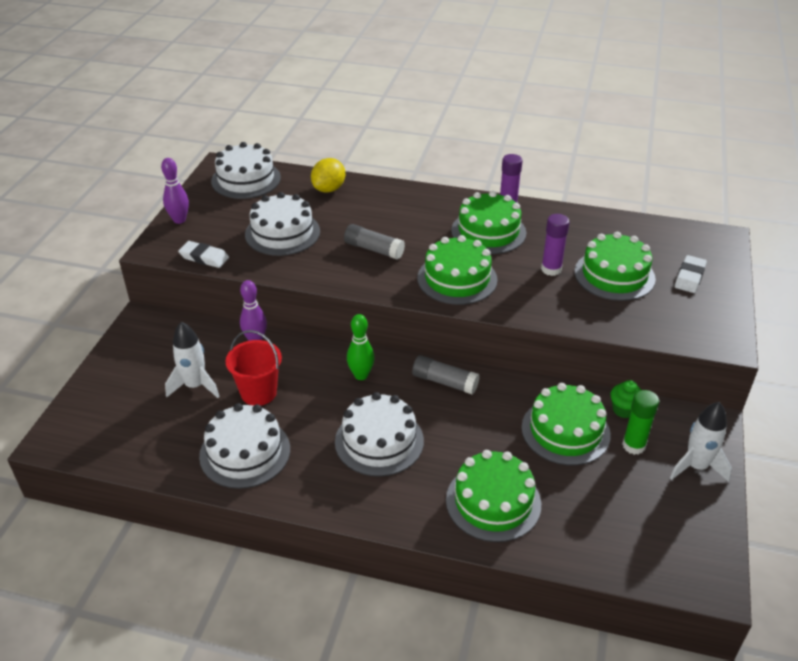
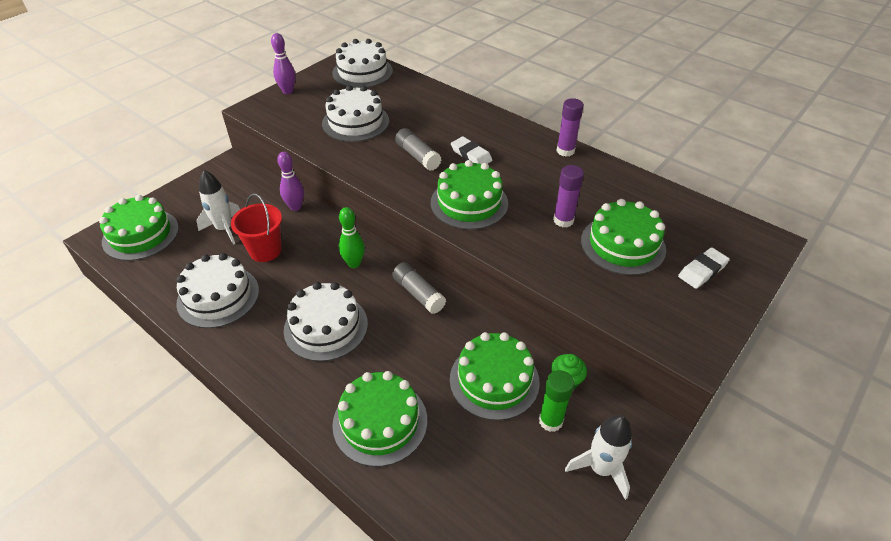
camera: 25 degrees right, 5 degrees up
white eraser [178,241,229,268] -> white eraser moved to [451,136,492,164]
yellow lemon [311,158,345,193] -> none
green cake [451,191,526,254] -> green cake moved to [99,195,179,261]

